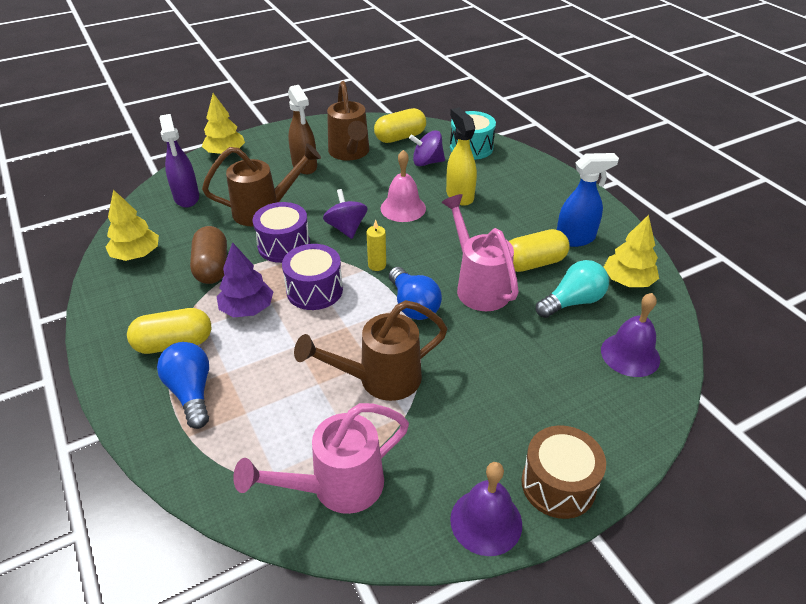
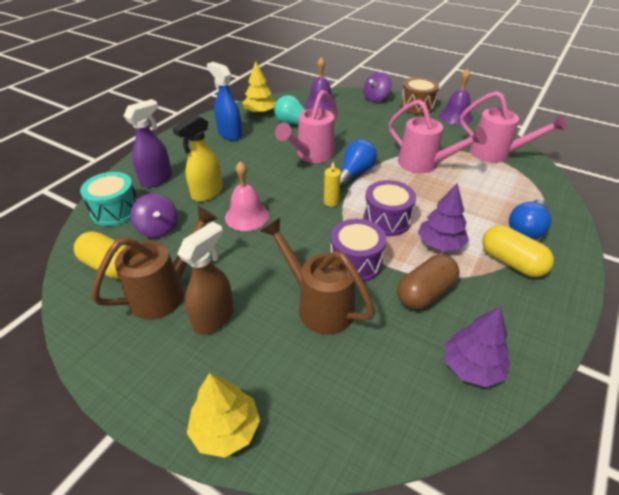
camera: 120 degrees left, 0 degrees up
yellow tree [106,189,159,261] -> purple tree [444,307,510,387]
purple spray bottle [159,114,199,208] -> purple spray bottle moved to [123,99,172,188]
brown watering can [294,300,448,401] -> pink watering can [388,99,487,173]
purple spinning top [323,189,368,239] -> purple spinning top moved to [363,72,392,102]
yellow capsule [509,229,570,272] -> none

